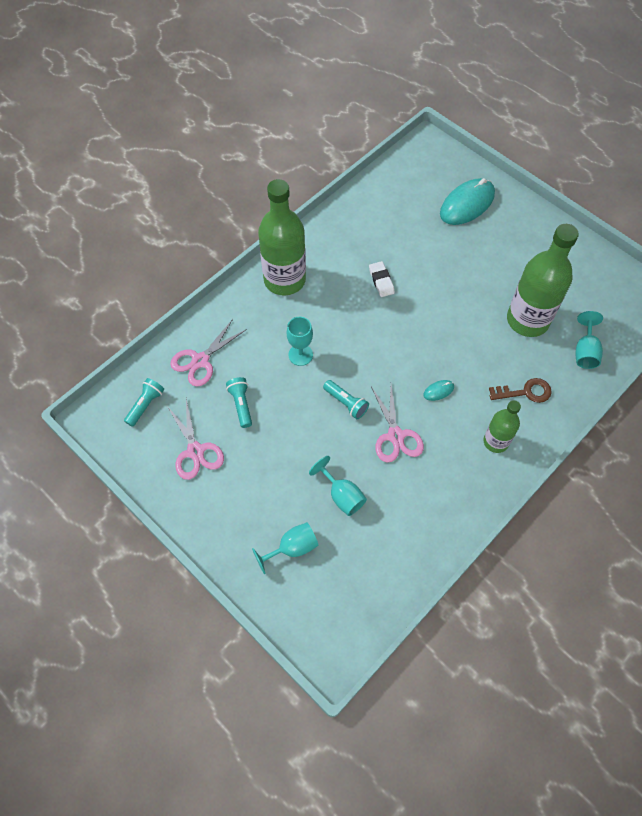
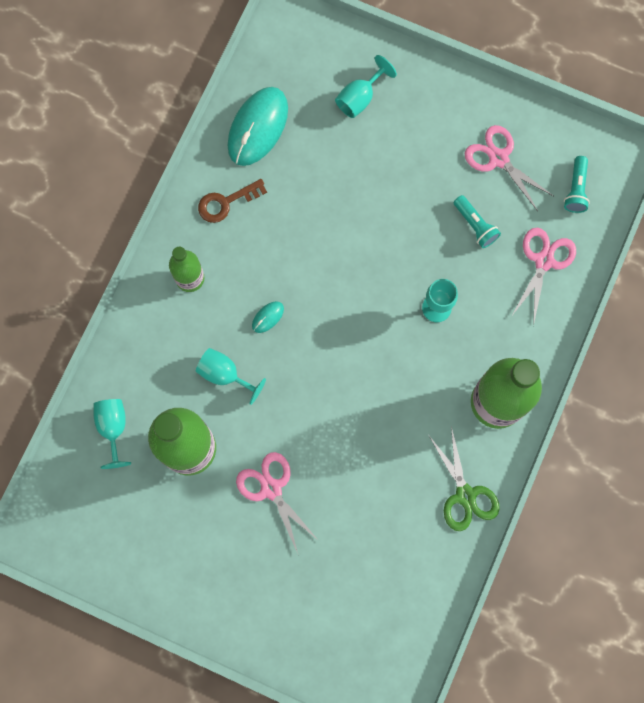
camera: 160 degrees right, 15 degrees up
turquoise goblet [309,456,367,516] -> turquoise goblet moved to [196,348,266,405]
turquoise flashlight [323,380,369,419] -> none
white eraser [369,261,395,297] -> none
pink scissors [371,385,424,463] -> pink scissors moved to [236,452,319,553]
turquoise mouse [440,178,495,225] -> turquoise mouse moved to [228,87,288,166]
brown key [489,378,552,403] -> brown key moved to [198,179,267,223]
none -> green scissors [429,426,500,531]

